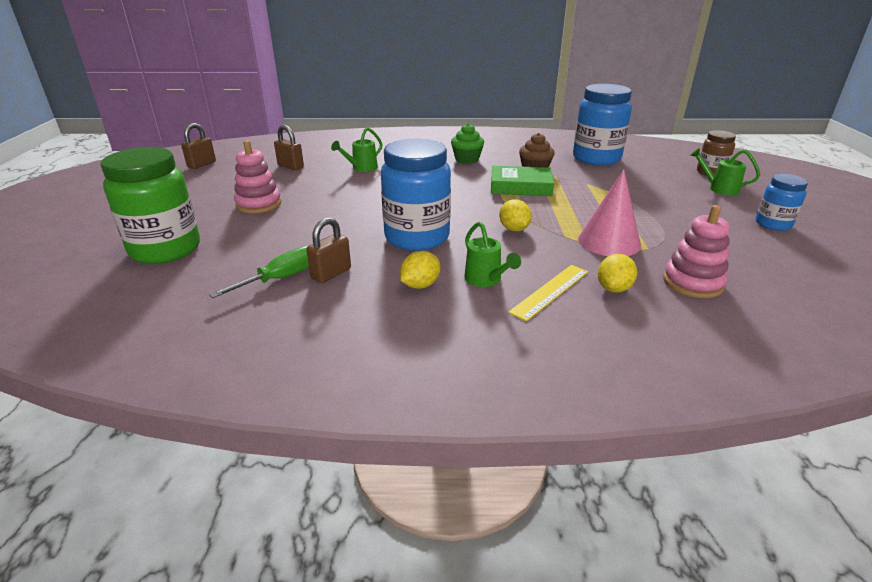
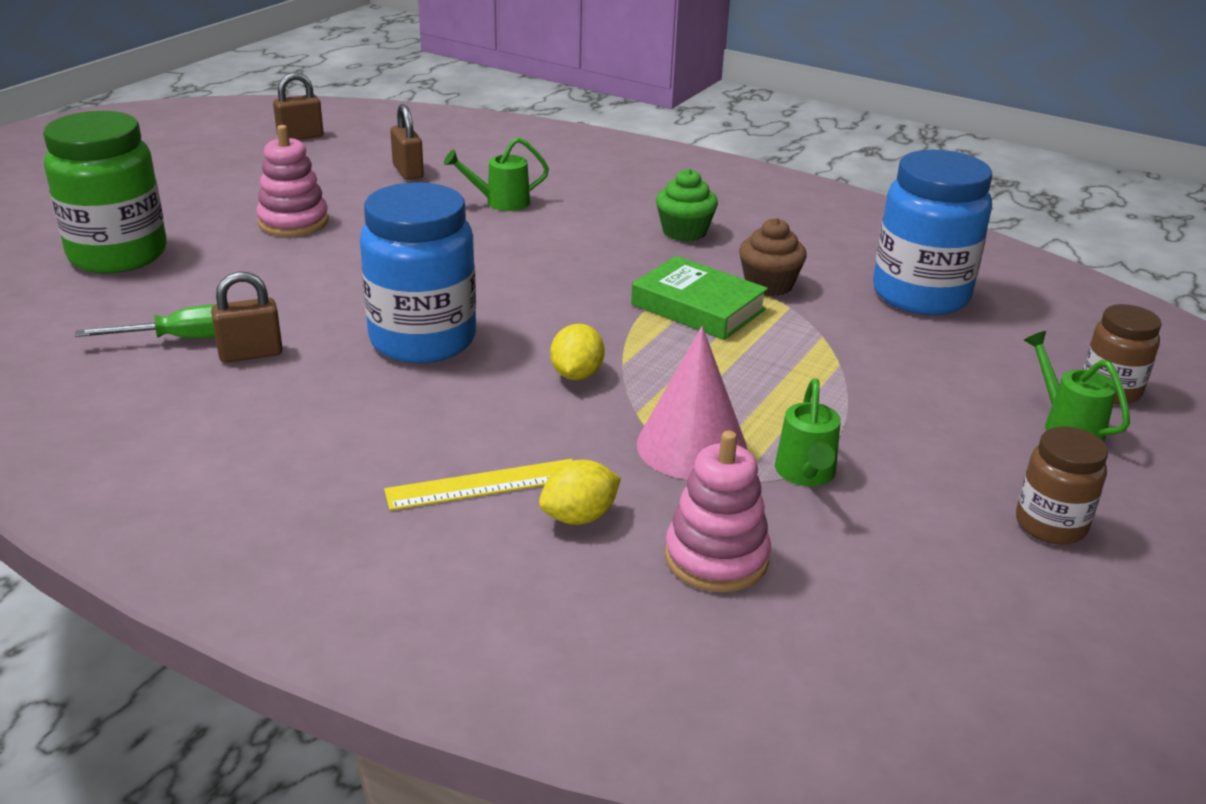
camera: 30 degrees right, 0 degrees up
yellow lemon [400,251,440,289] -> none
green watering can [464,222,521,287] -> green watering can moved to [775,379,841,486]
blue jar [756,174,808,231] -> brown jar [1016,426,1108,545]

